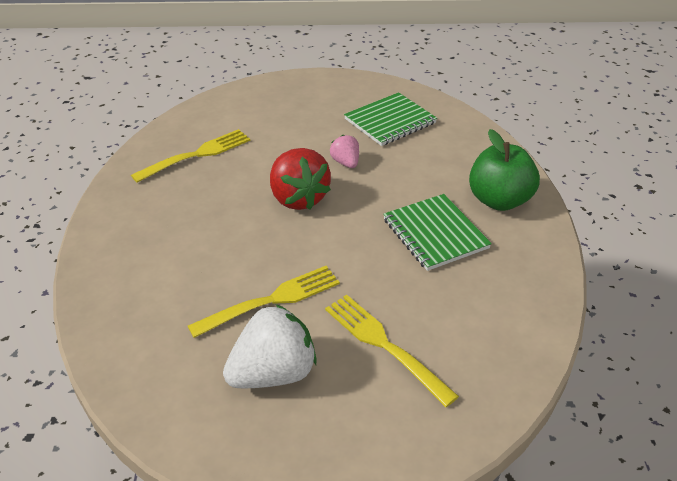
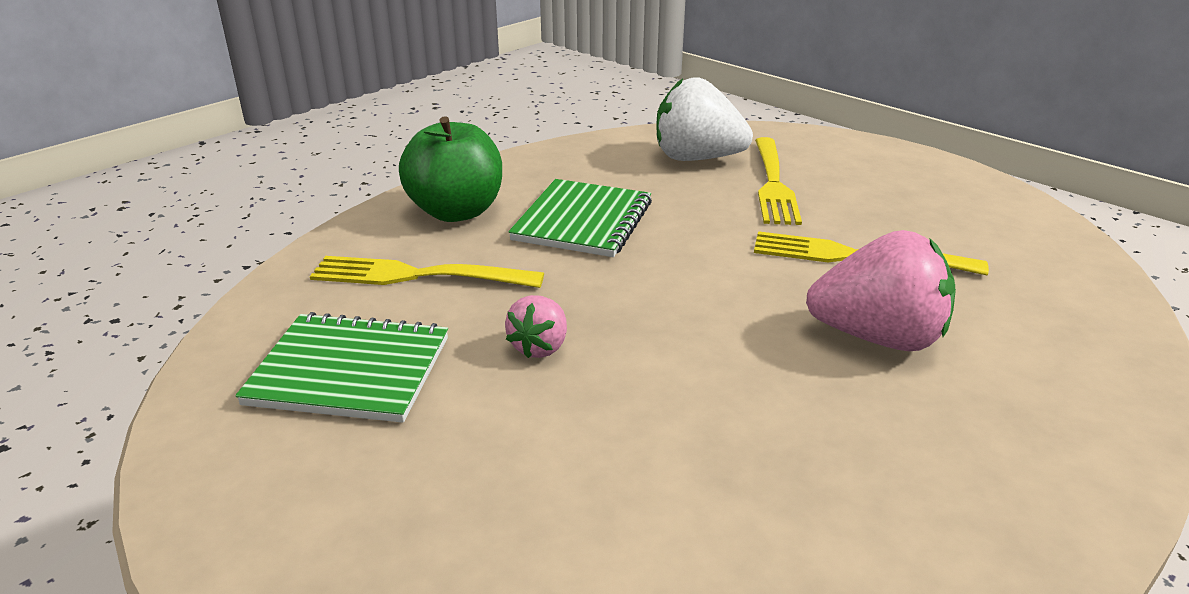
camera: 135 degrees left, 10 degrees down
yellow fork [131,129,250,183] -> yellow fork moved to [310,256,544,288]
white strawberry [223,304,317,388] -> white strawberry moved to [657,78,753,161]
red strawberry [270,148,331,210] -> none
none -> pink strawberry [806,230,956,351]

